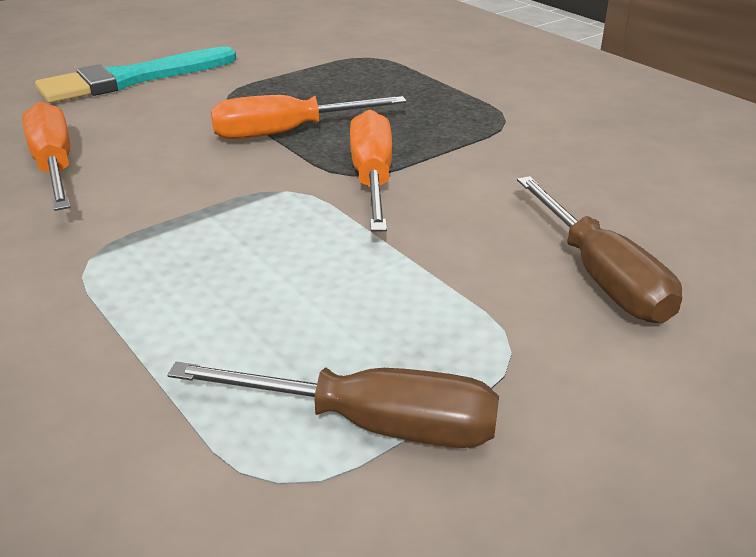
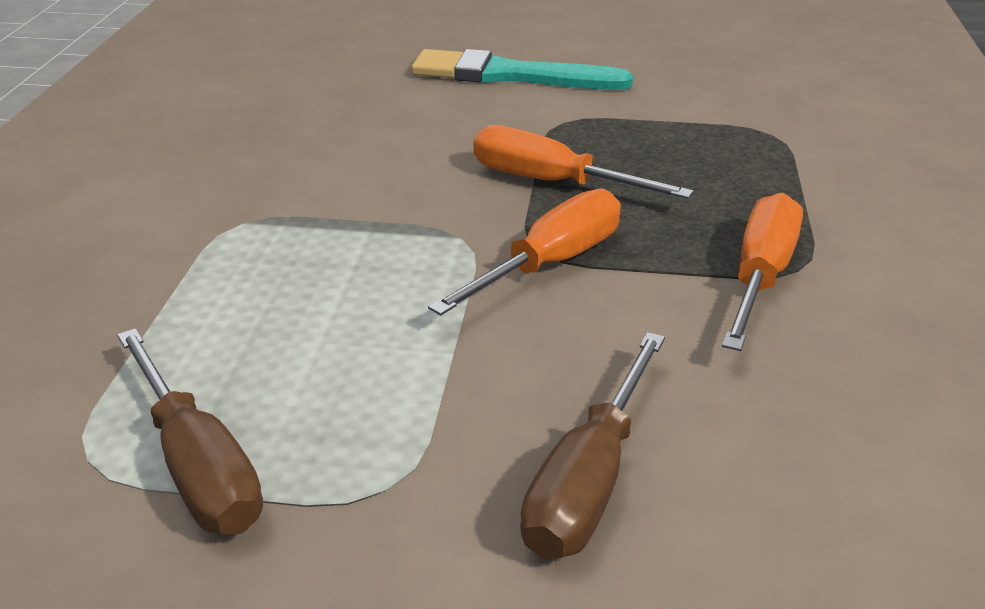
camera: 45 degrees right, 0 degrees up
orange screwdriver [22,101,71,211] -> orange screwdriver moved to [722,193,803,351]

